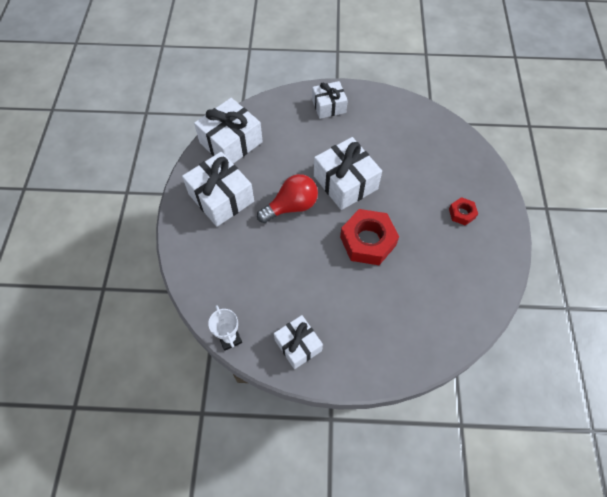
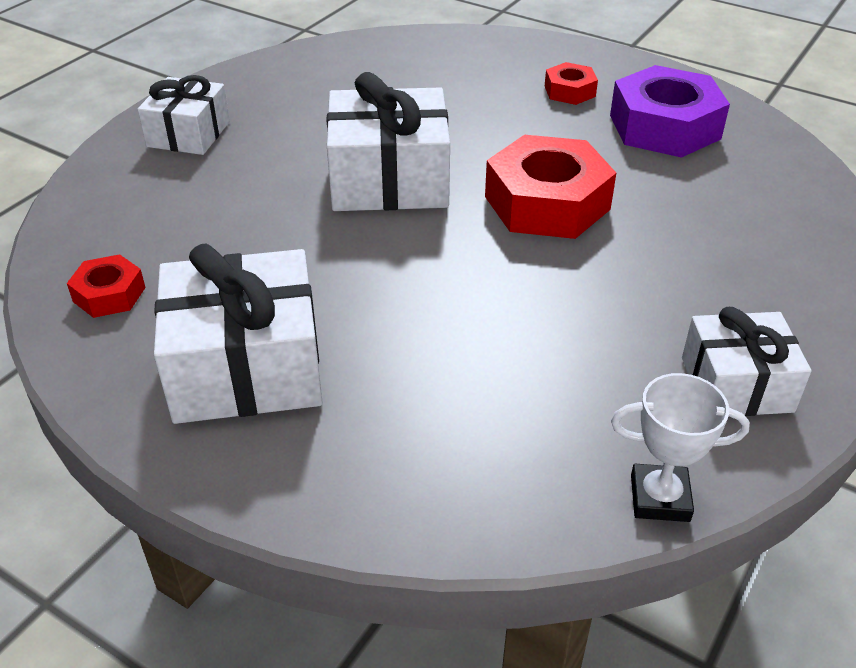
camera: 60 degrees left, 20 degrees down
white gift [194,98,263,164] -> red nut [67,254,146,318]
red light bulb [257,174,318,223] -> none
none -> purple nut [610,65,730,158]

